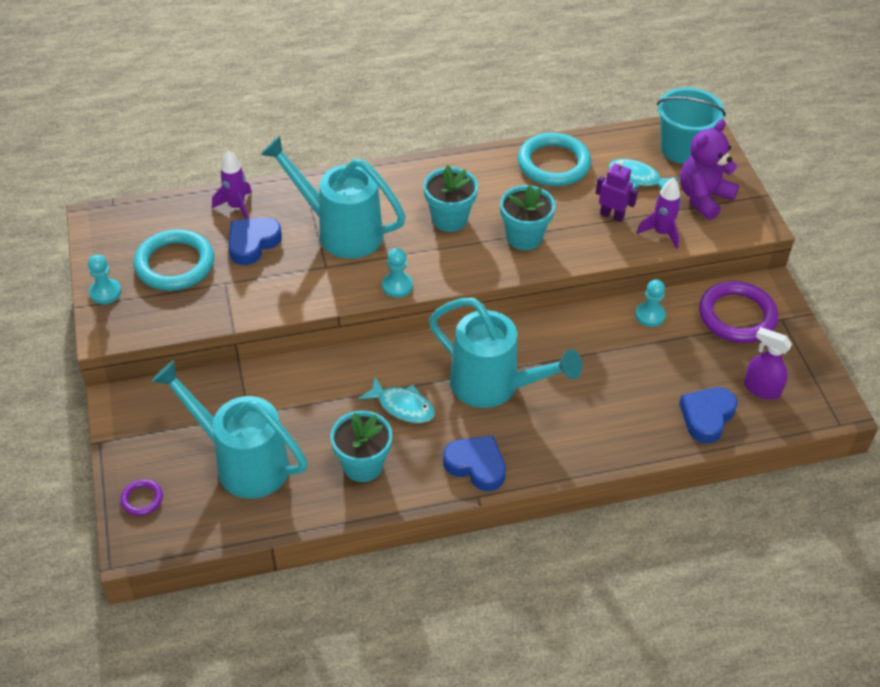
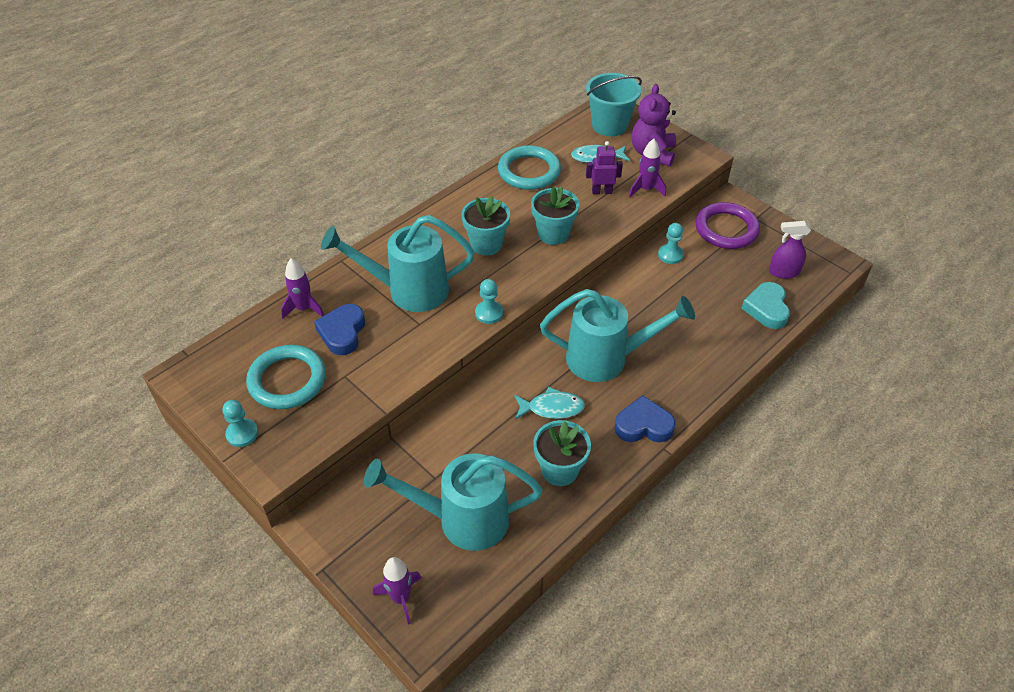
camera: 30 degrees left, 0 degrees up
purple ring [120,479,163,516] -> purple rocket [373,557,421,625]
blue heart [679,387,738,443] -> turquoise heart [741,282,790,329]

